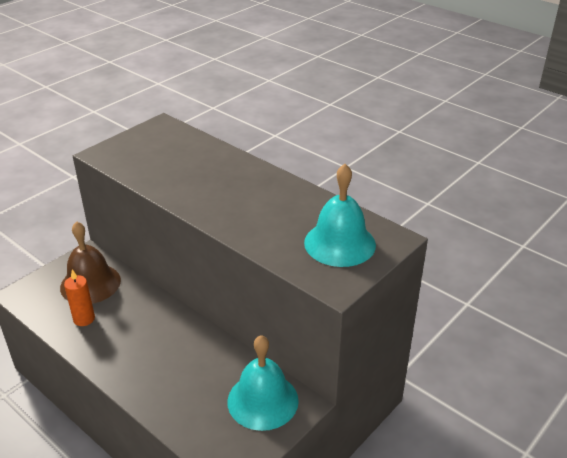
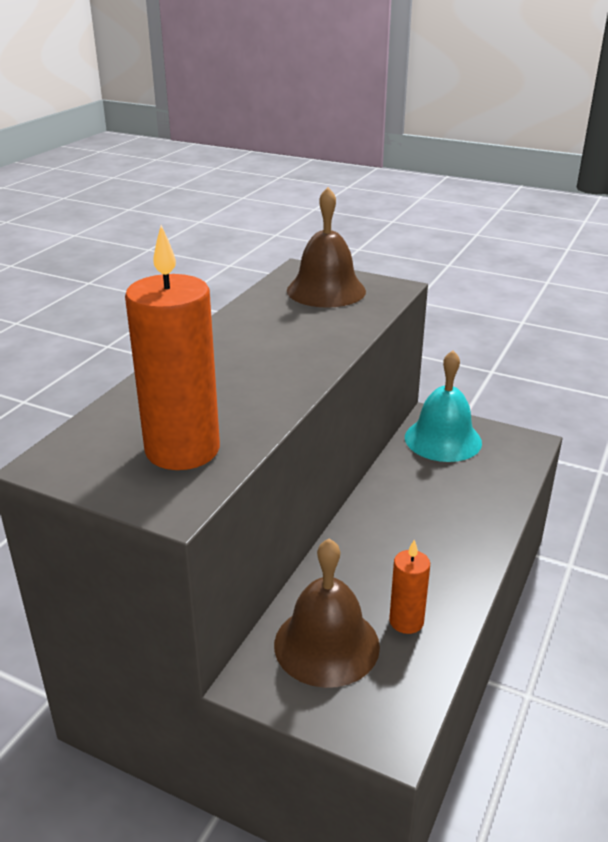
camera: 105 degrees left, 5 degrees down
turquoise bell [304,164,376,267] -> brown bell [287,187,366,308]
none -> orange candle [125,225,220,470]

